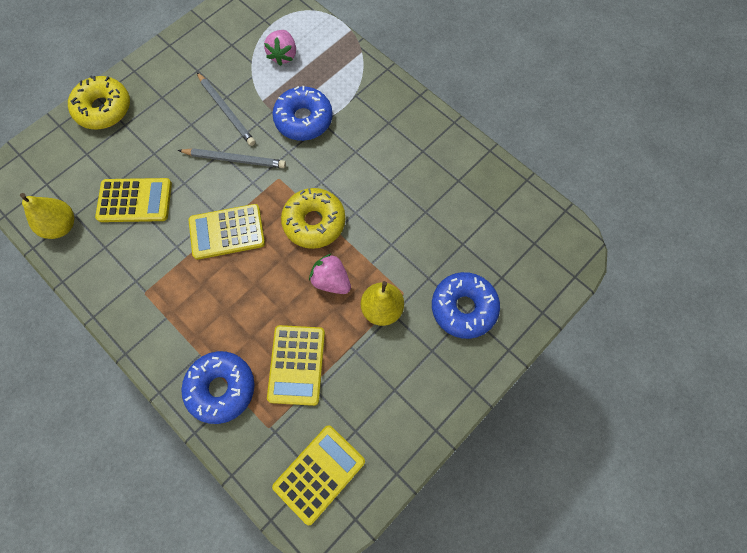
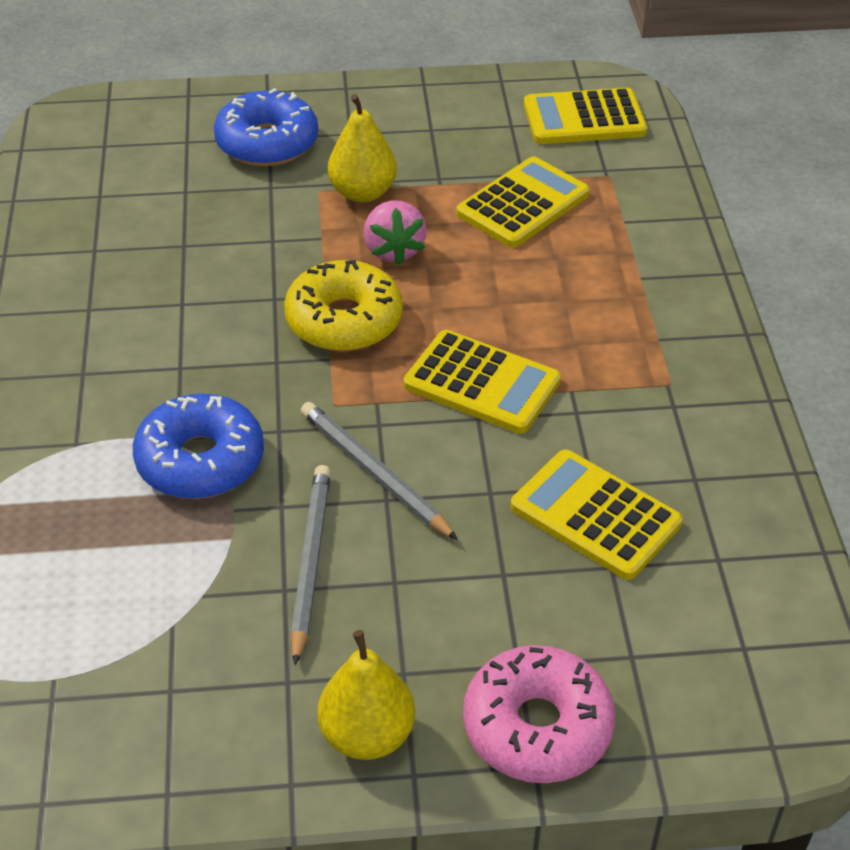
camera: 140 degrees left, 25 degrees down
yellow pear [20,193,74,239] -> yellow pear moved to [317,630,415,760]
yellow donut [68,76,130,129] -> pink donut [463,645,615,783]
blue donut [181,351,255,424] -> none
pink strawberry [264,30,296,66] -> none

